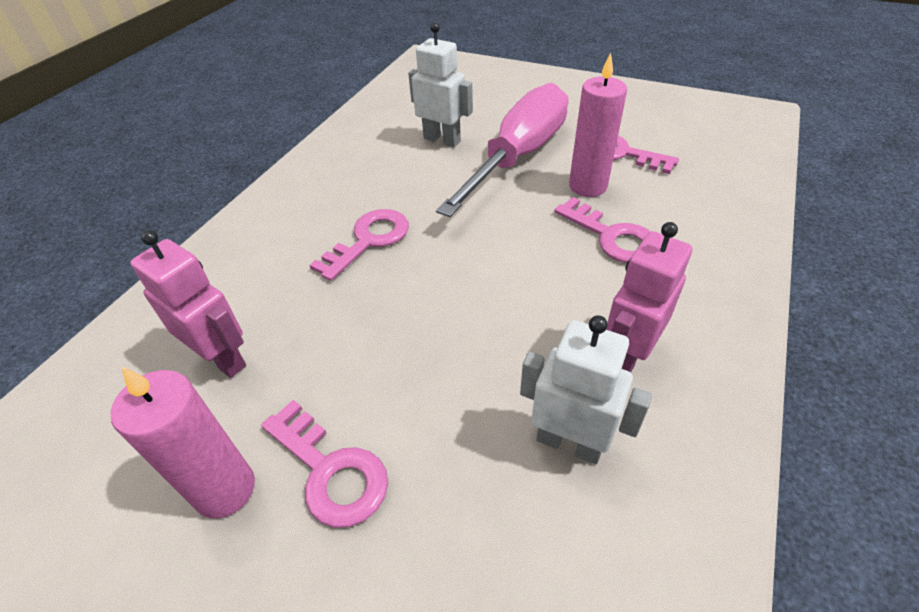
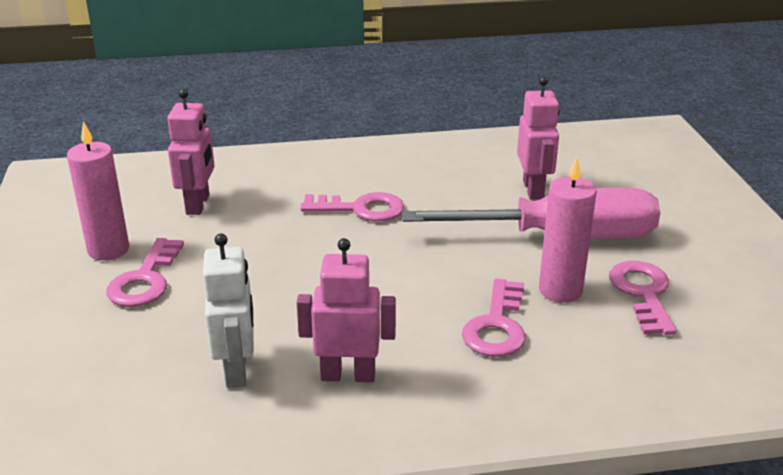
camera: 55 degrees right, 15 degrees down
white robot [408,22,473,147] -> pink robot [517,76,560,200]

